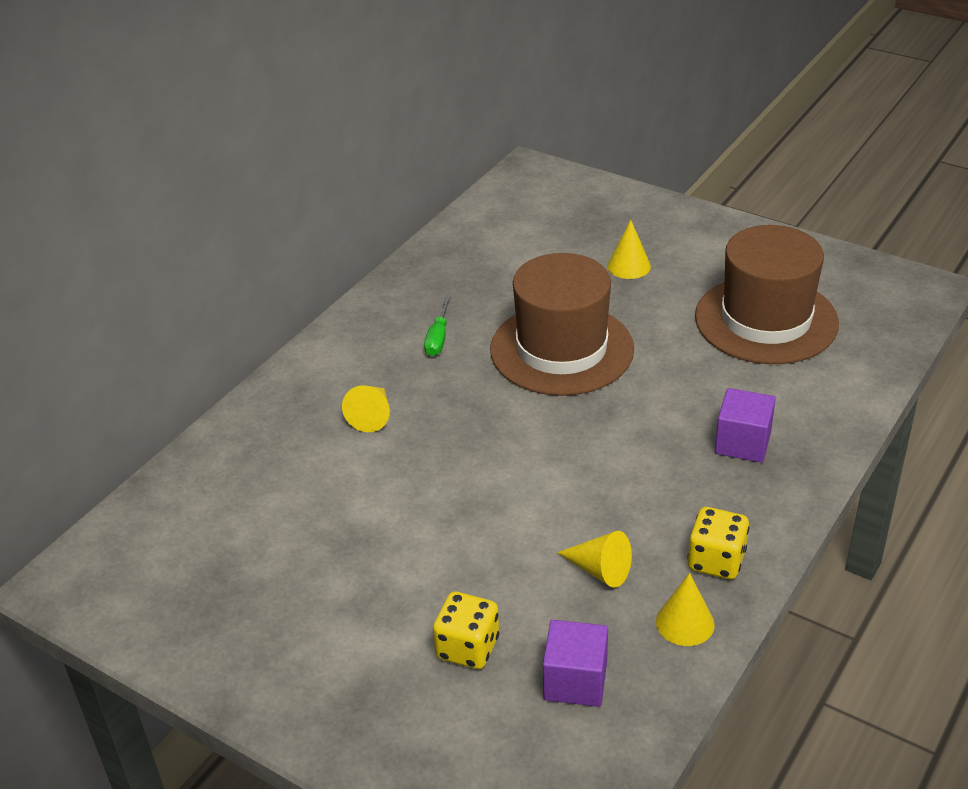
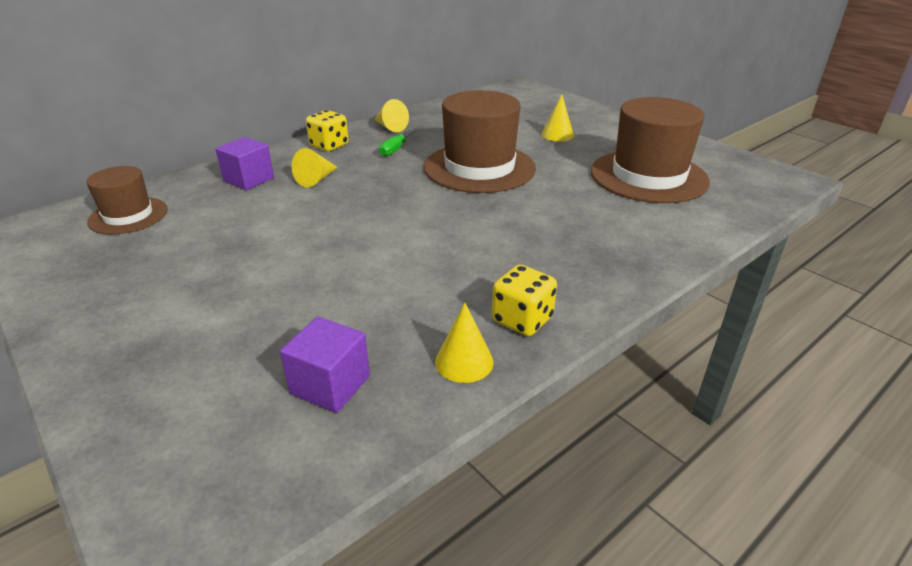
camera: 15 degrees right, 5 degrees down
yellow dice [433,592,499,669] -> yellow dice moved to [306,110,349,151]
yellow cone [557,531,632,588] -> yellow cone moved to [374,99,409,132]
purple cube [715,388,776,463] -> purple cube moved to [215,137,274,190]
none -> brown hat [86,166,168,235]

